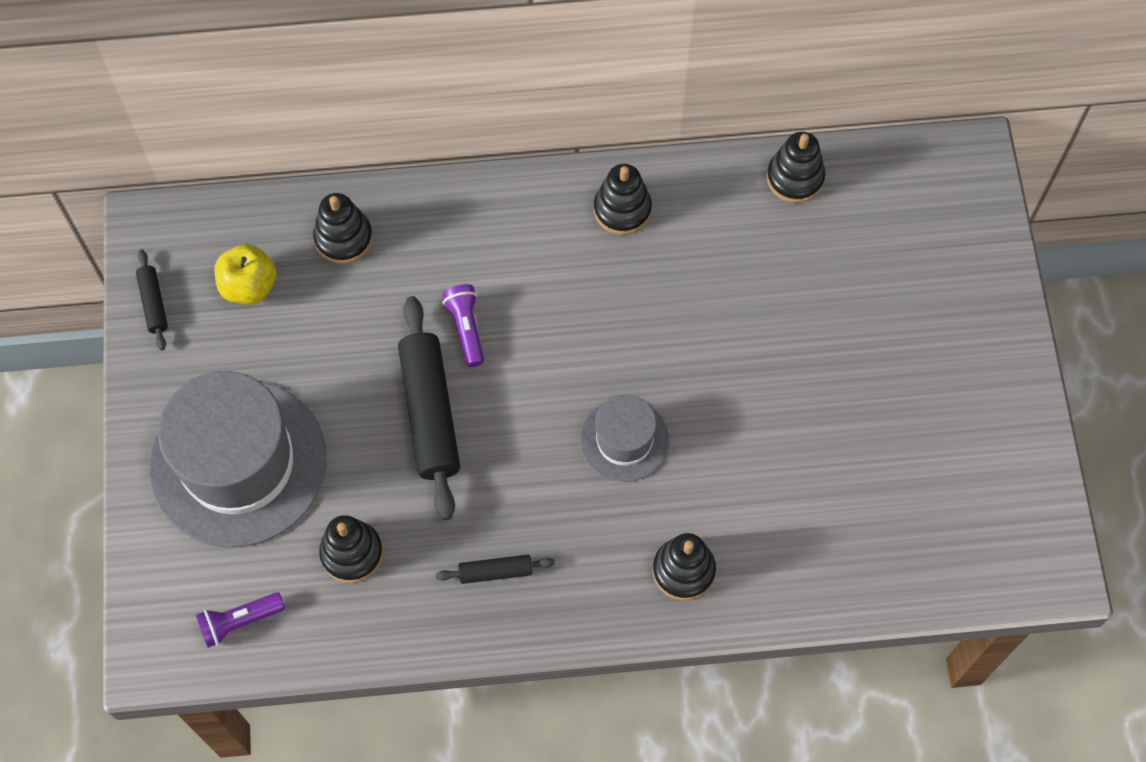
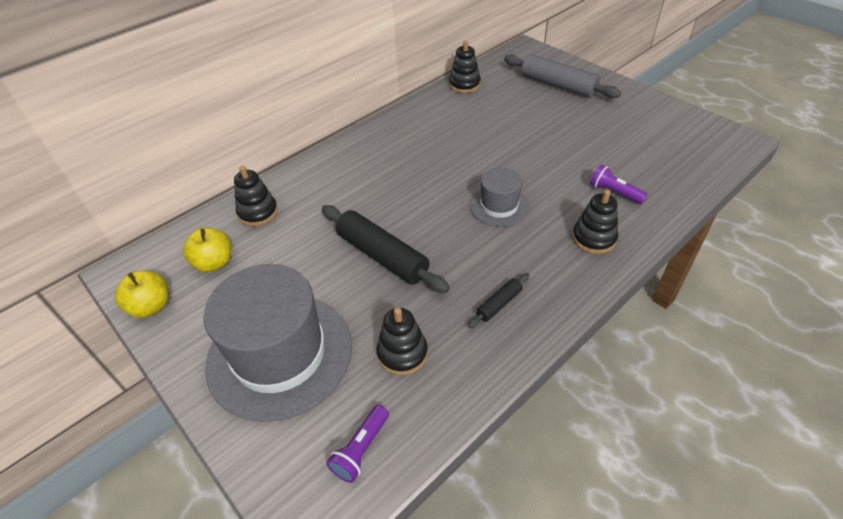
camera: 35 degrees left, 20 degrees down
black rolling pin [136,250,168,350] -> yellow apple [115,270,168,318]
purple flashlight [442,284,484,367] -> purple flashlight moved to [590,164,648,204]
black stacking toy [594,164,652,235] -> none
none -> grey rolling pin [504,54,621,98]

